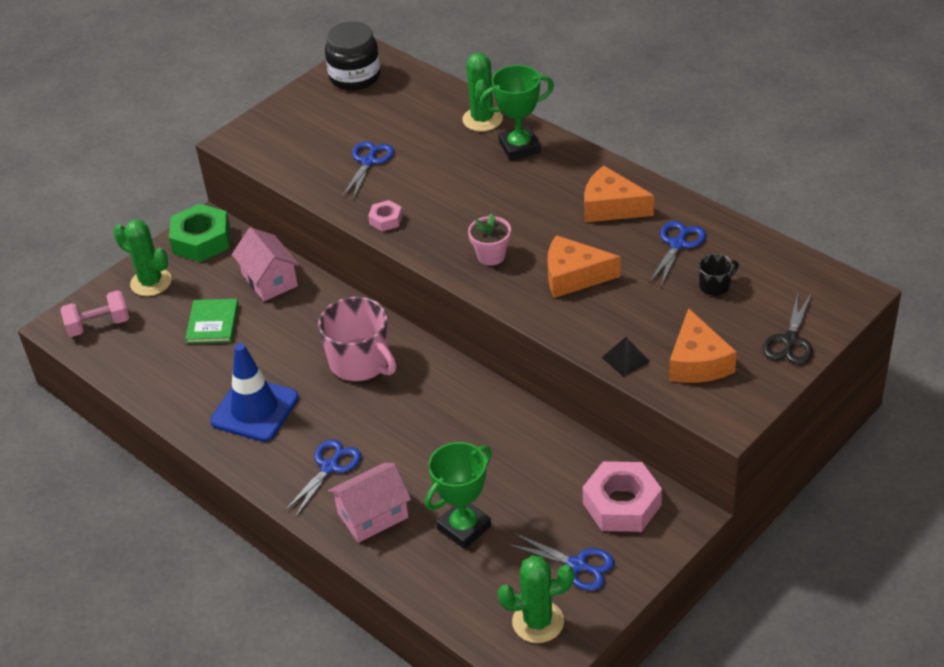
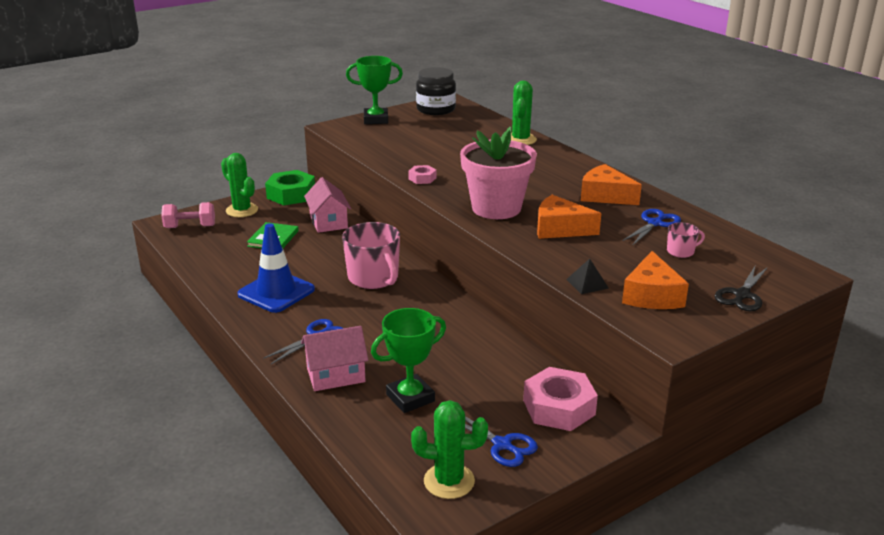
camera: 10 degrees right, 15 degrees down
blue scissors [342,141,394,200] -> none
pink flower pot [468,213,511,265] -> pink flower pot [460,127,537,219], size x2.08
green trophy [479,65,554,161] -> green trophy moved to [346,56,403,124]
black mug [698,254,739,296] -> pink mug [667,222,705,258]

